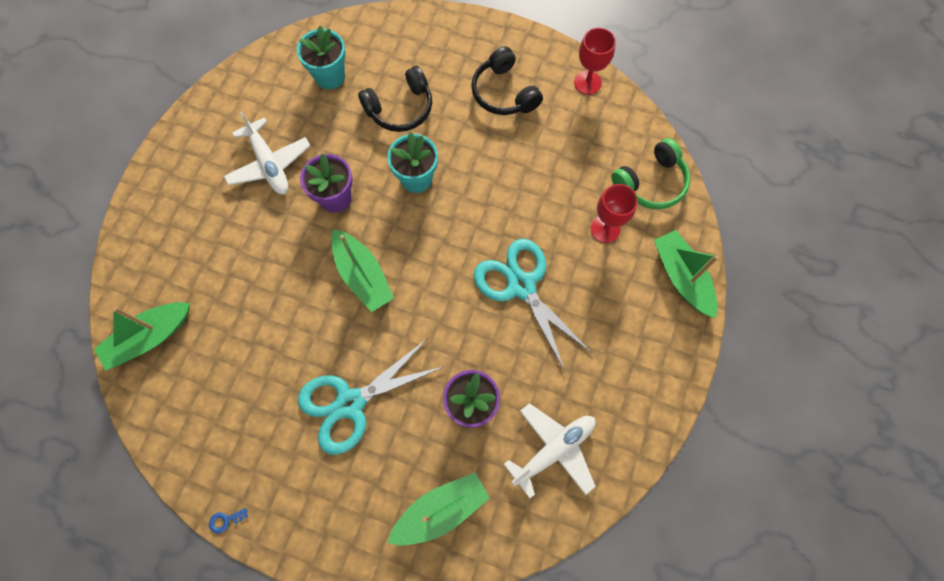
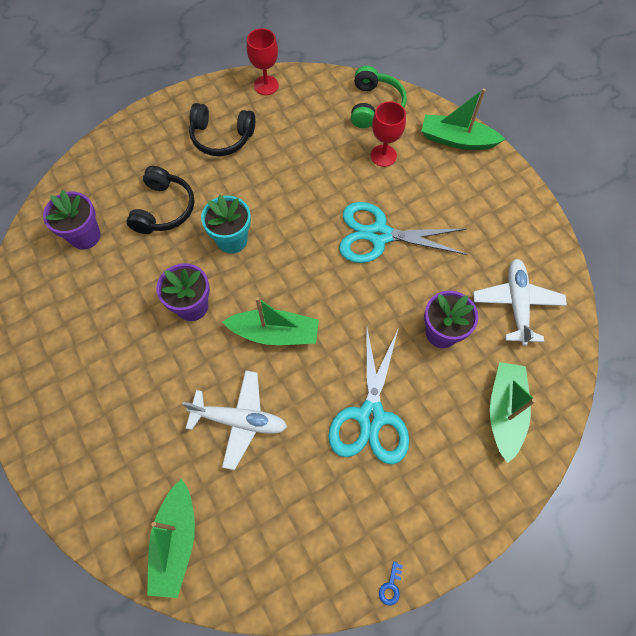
camera: 50 degrees left, 5 degrees down
white plane [224,111,310,195] -> white plane moved to [182,371,287,470]
turquoise flower pot [297,26,346,89] -> purple flower pot [43,190,101,250]

